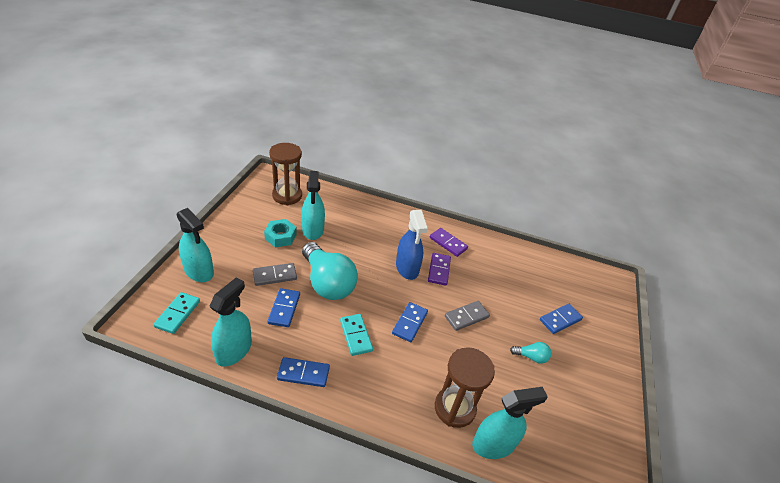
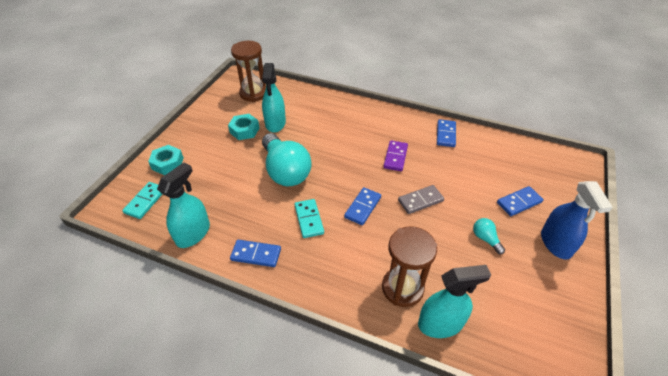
camera: 10 degrees right, 5 degrees up
turquoise spray bottle [177,208,214,282] -> turquoise nut [148,145,184,175]
grey domino [253,263,297,286] -> none
blue domino [267,288,300,327] -> blue domino moved to [437,119,456,147]
blue spray bottle [396,210,428,280] -> blue spray bottle moved to [541,181,613,259]
purple domino [430,228,468,257] -> none
turquoise light bulb [510,342,551,364] -> turquoise light bulb turned 135 degrees counterclockwise [473,218,505,254]

